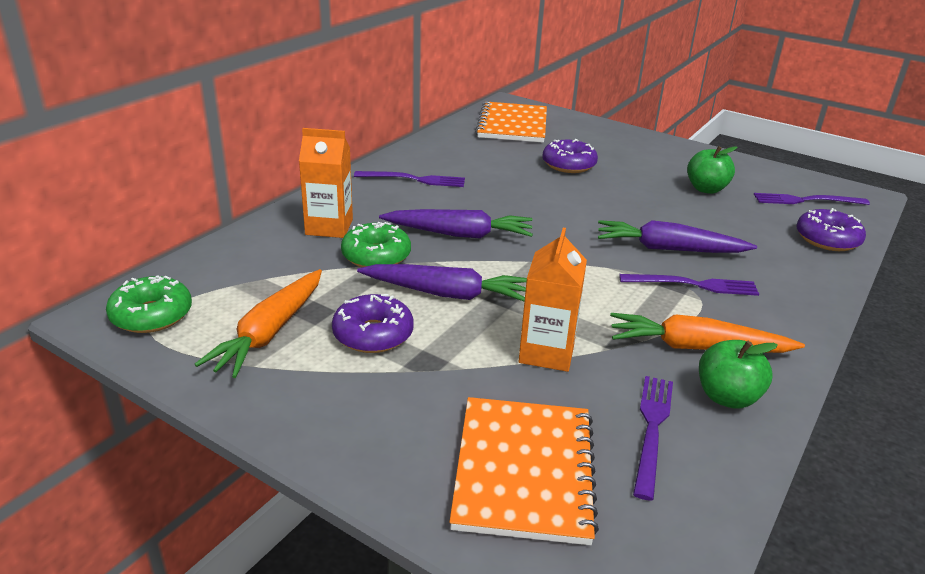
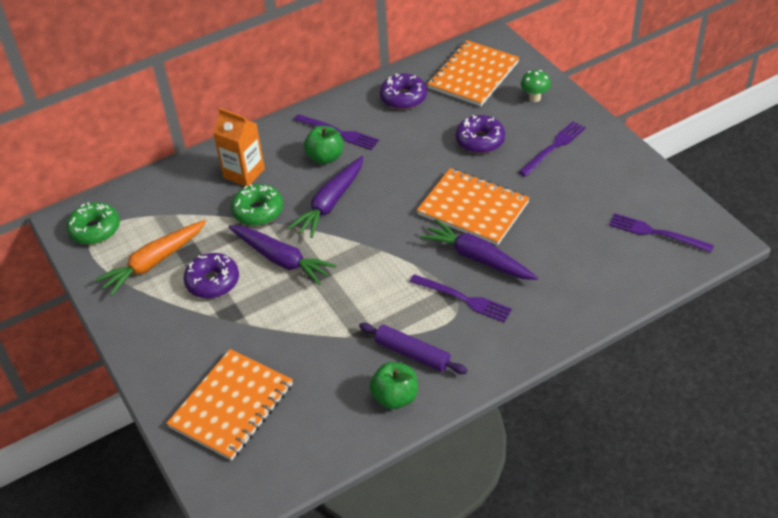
camera: 30 degrees right, 15 degrees up
purple carrot [379,209,533,239] -> purple carrot turned 90 degrees clockwise [288,156,364,238]
orange carton [519,228,587,372] -> none
orange carrot [610,313,805,353] -> purple rolling pin [359,323,467,374]
purple fork [633,376,673,501] -> purple fork moved to [519,121,586,177]
green apple [687,146,738,194] -> green apple moved to [304,126,343,164]
purple donut [796,208,866,251] -> purple donut moved to [380,73,427,109]
none -> orange notebook [417,168,530,245]
none -> green mushroom [521,70,551,102]

